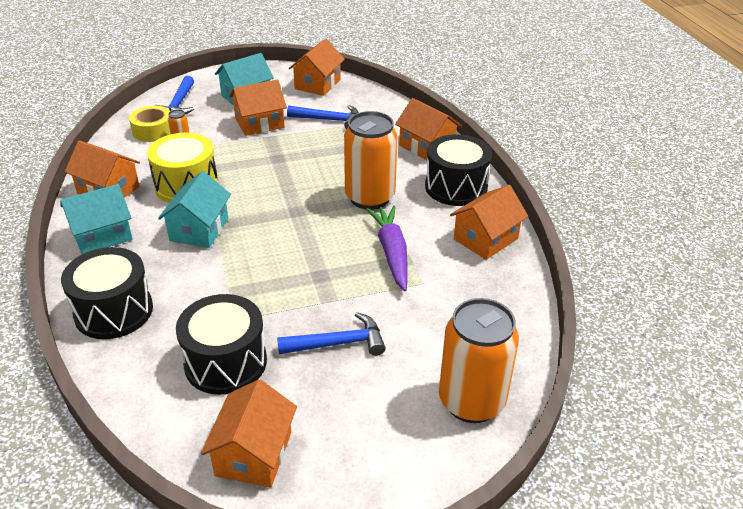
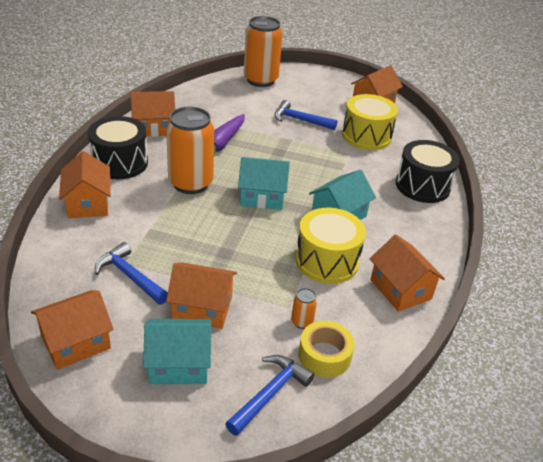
camera: 150 degrees left, 0 degrees up
turquoise house [60,184,133,254] -> turquoise house moved to [238,157,290,210]
black drum [176,294,267,395] -> yellow drum [342,94,398,150]

